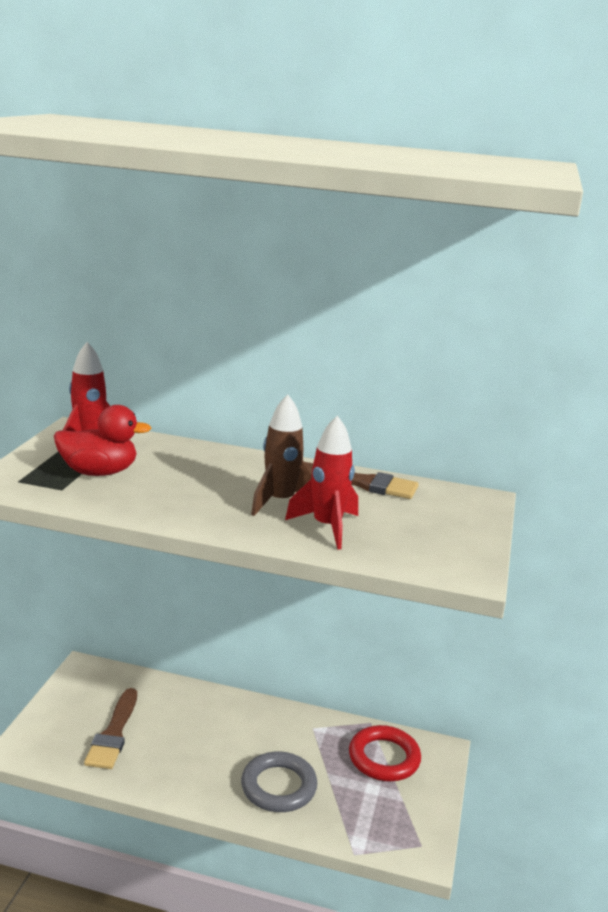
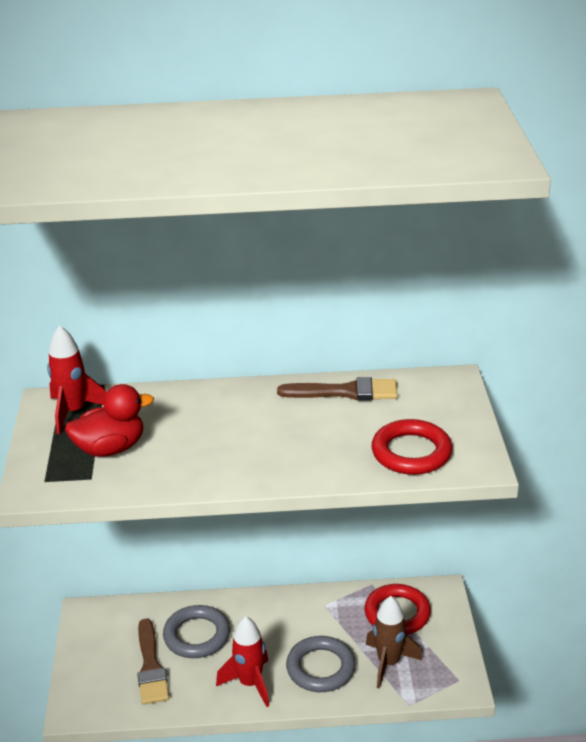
camera: 15 degrees left, 10 degrees up
brown rocket [251,394,312,516] -> brown rocket moved to [366,596,422,689]
red rocket [285,415,358,550] -> red rocket moved to [216,616,269,707]
none -> grey ring [163,605,230,658]
none -> red ring [371,419,452,475]

